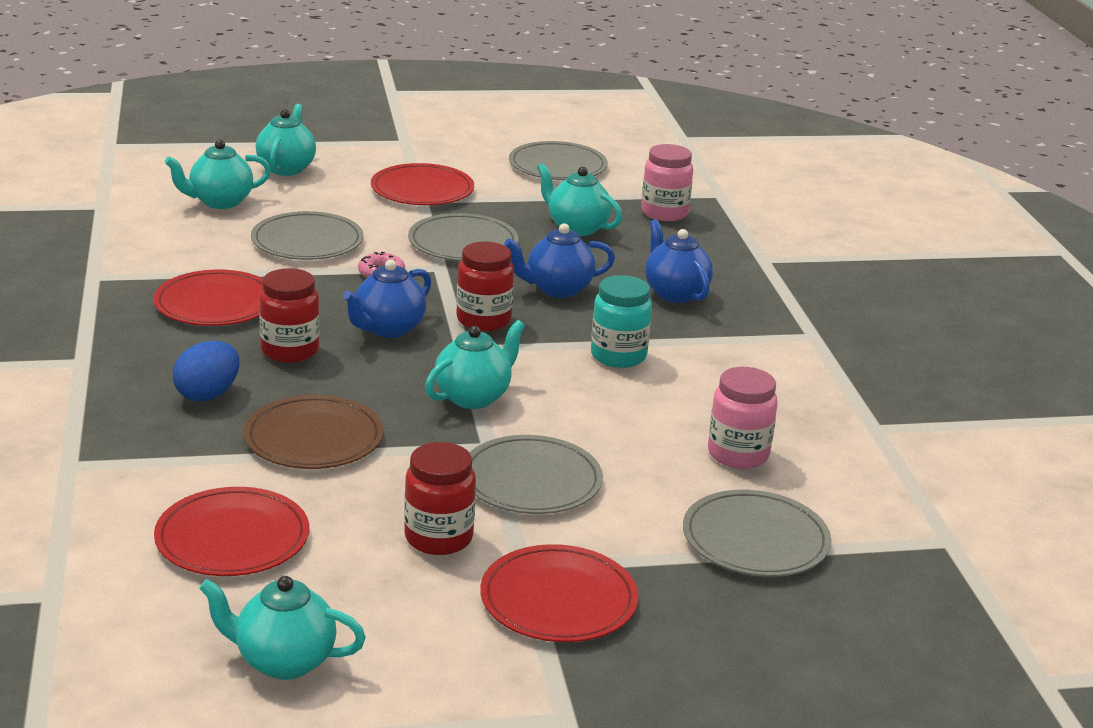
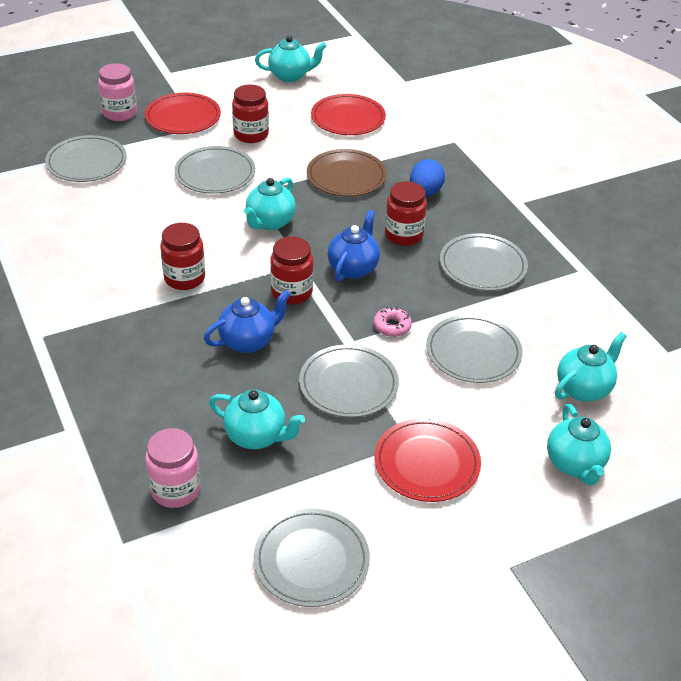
camera: 165 degrees right, 15 degrees up
red plate [153,270,263,326] -> grey plate [440,233,528,291]
turquoise jar [591,275,652,368] -> red jar [160,223,205,290]
blue teapot [645,219,713,303] -> none
pink jar [708,367,778,469] -> pink jar moved to [98,63,137,121]

